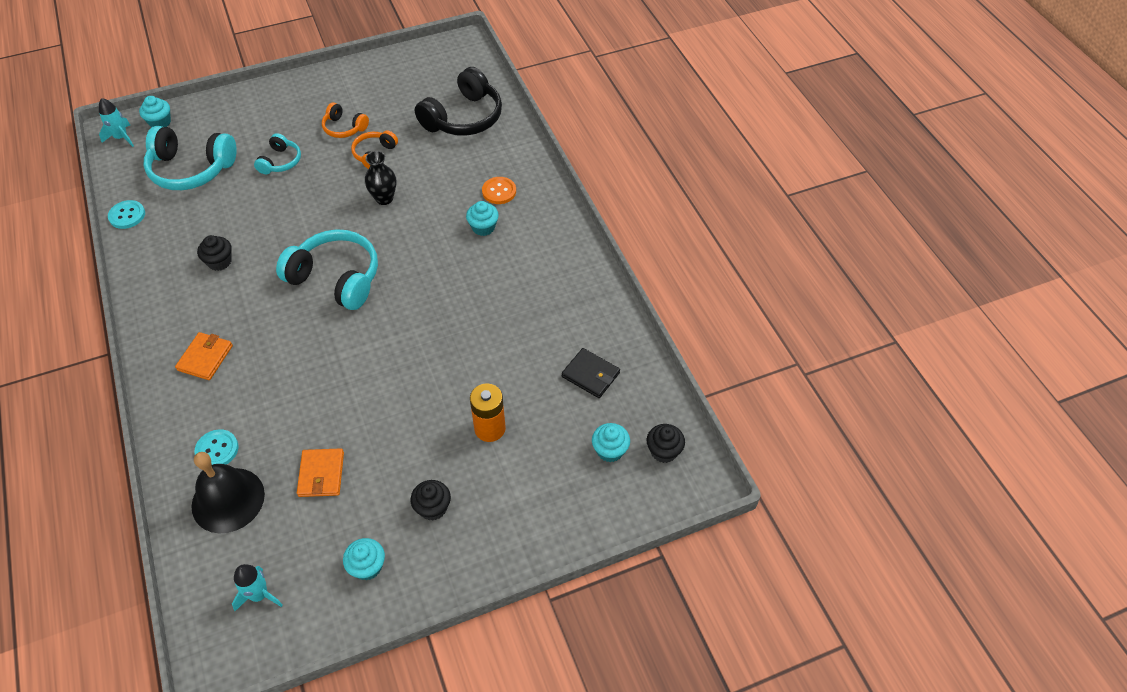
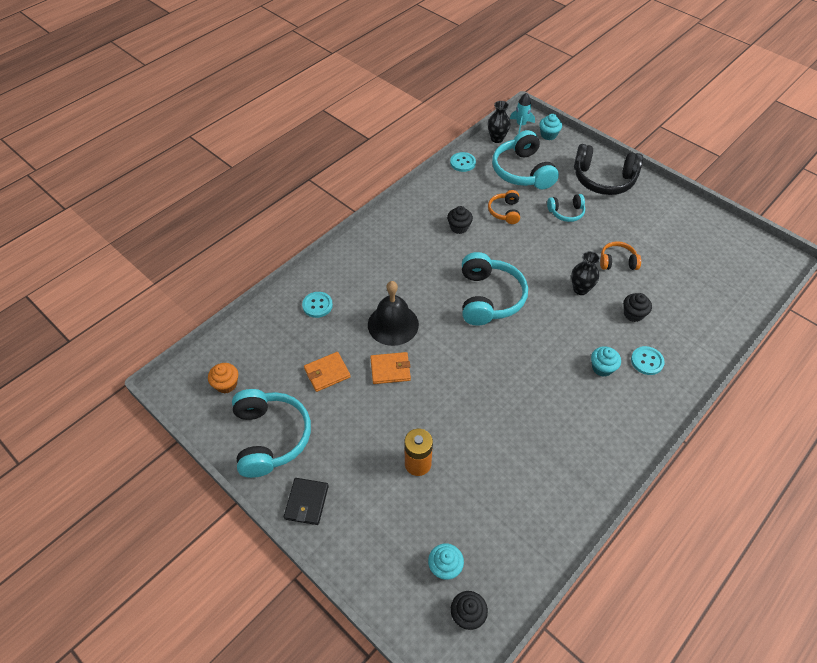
camera: 65 degrees right, 0 degrees up
orange wallet [175,332,233,380] -> orange wallet moved to [370,352,411,384]
black bell [191,452,265,533] -> black bell moved to [368,281,419,346]
turquoise rocket [232,564,283,611] -> orange cupcake [208,363,238,394]
orange headphones [322,103,369,138] -> orange headphones moved to [488,190,520,224]
turquoise cupcake [343,538,385,580] -> turquoise headphones [232,389,311,478]
black cupcake [411,480,451,521] -> black cupcake moved to [623,293,652,322]
black headphones [415,67,502,136] -> black headphones moved to [574,144,643,195]
orange button [482,177,516,204] -> turquoise button [631,346,665,375]
black wallet [562,348,620,398] -> black wallet moved to [284,478,329,525]
none -> black vase [488,101,511,143]

